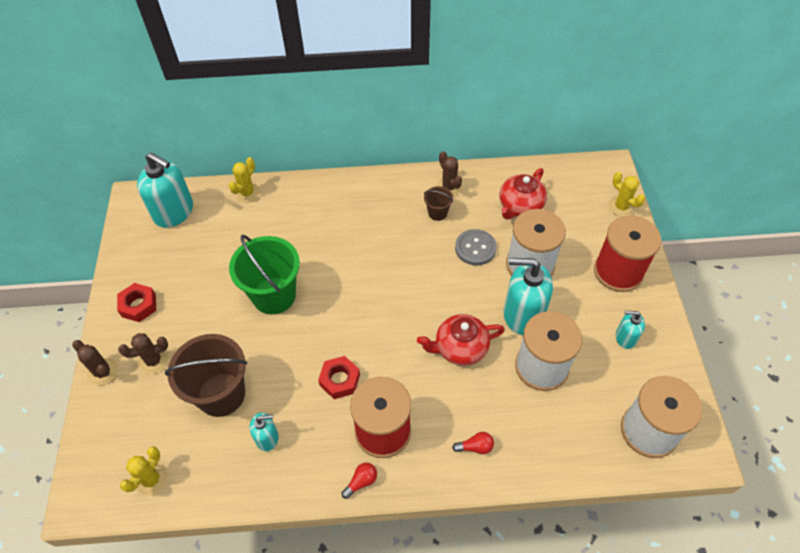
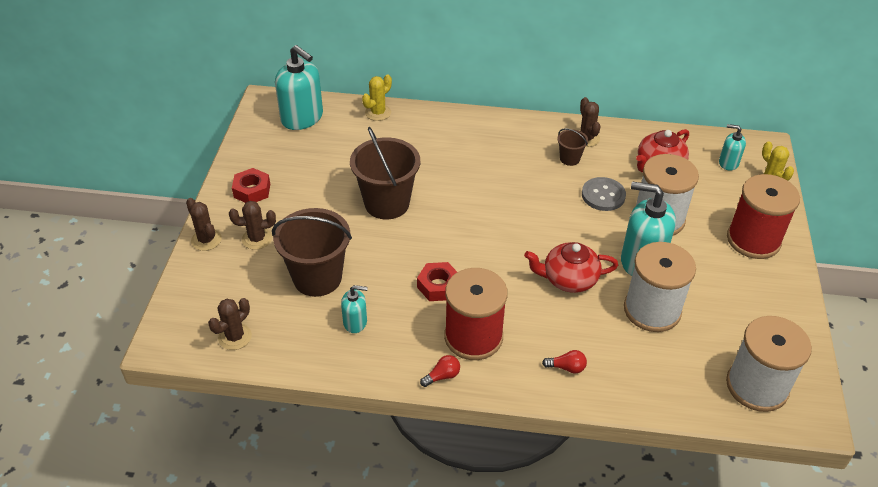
camera: 10 degrees right, 10 degrees down
yellow cactus [120,446,168,496] -> brown cactus [208,298,252,350]
green bucket [229,235,300,314] -> brown bucket [350,127,420,219]
turquoise soap dispenser [616,311,645,349] -> turquoise soap dispenser moved to [719,124,746,171]

